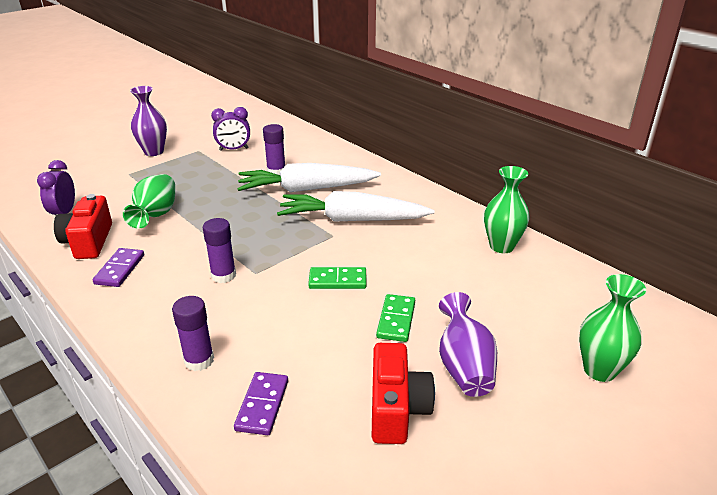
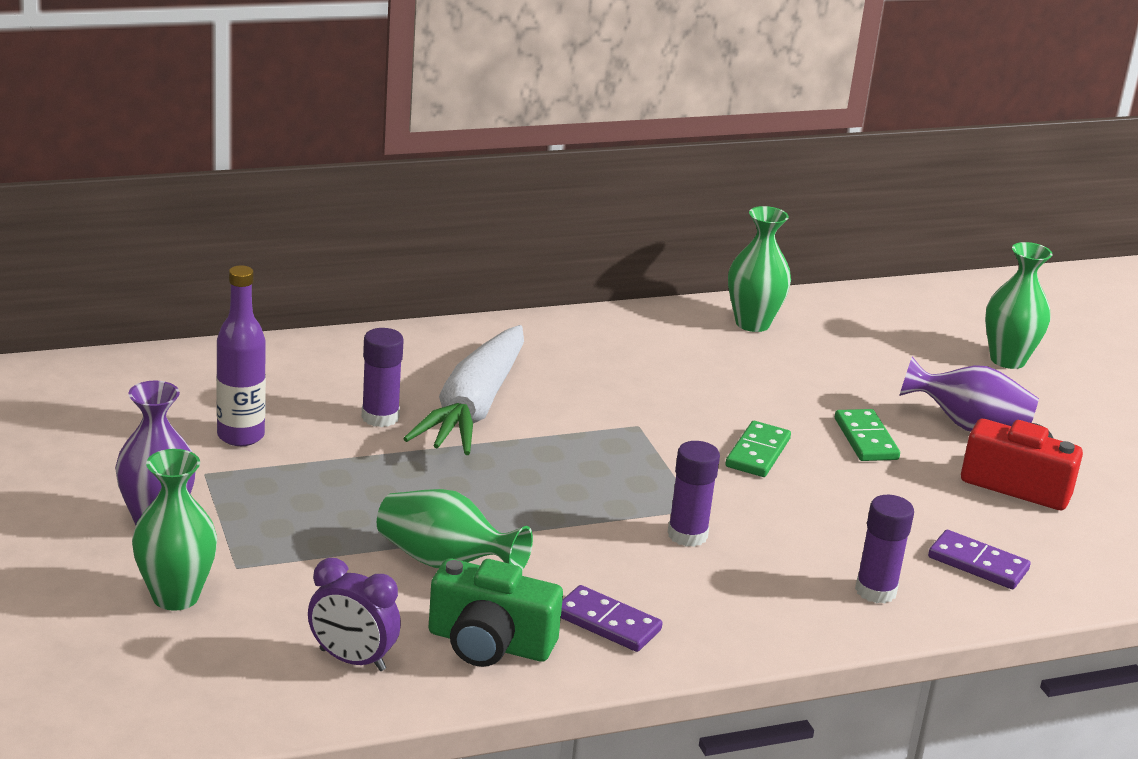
camera: 70 degrees left, 5 degrees down
red camera [54,194,112,259] -> green camera [429,558,563,667]
purple clock [211,107,250,151] -> purple bottle [216,265,266,446]
white carrot [277,191,435,222] -> none
green domino [376,294,415,342] -> green domino turned 45 degrees clockwise [835,409,900,461]
none -> green vase [132,449,217,611]

